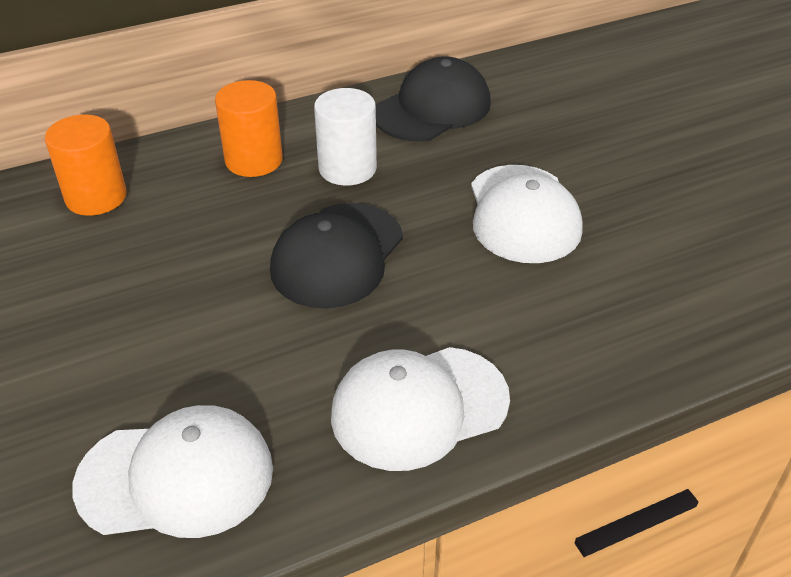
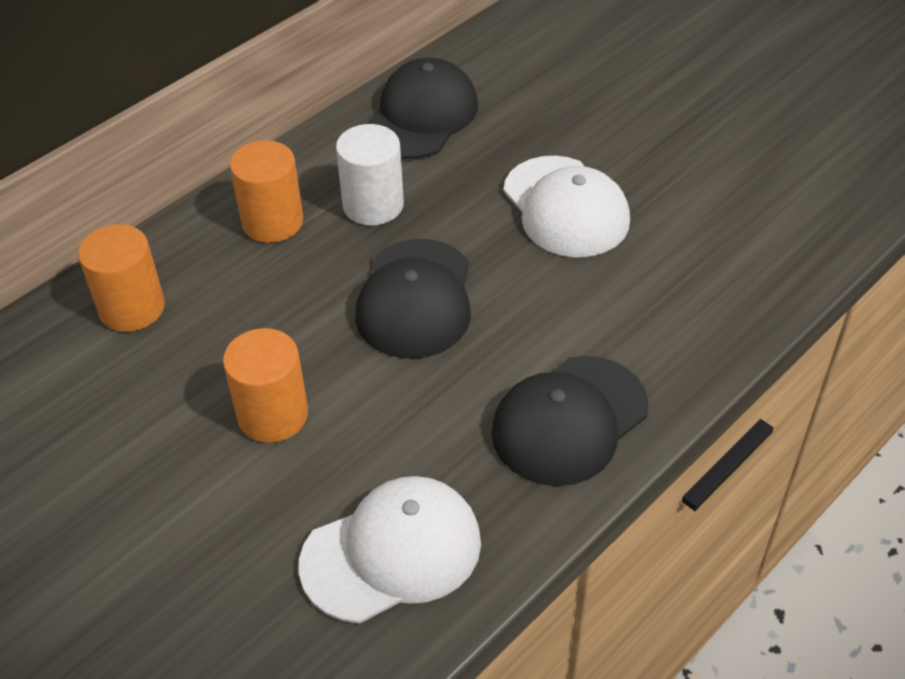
camera: 20 degrees left, 5 degrees up
white cap [331,347,510,471] -> black cap [492,356,648,486]
none -> orange cylinder [223,328,308,443]

